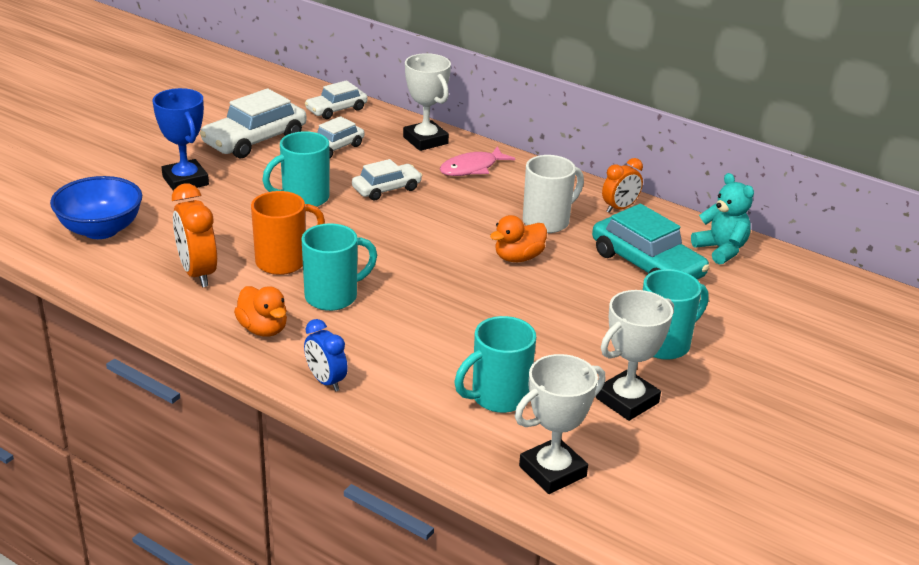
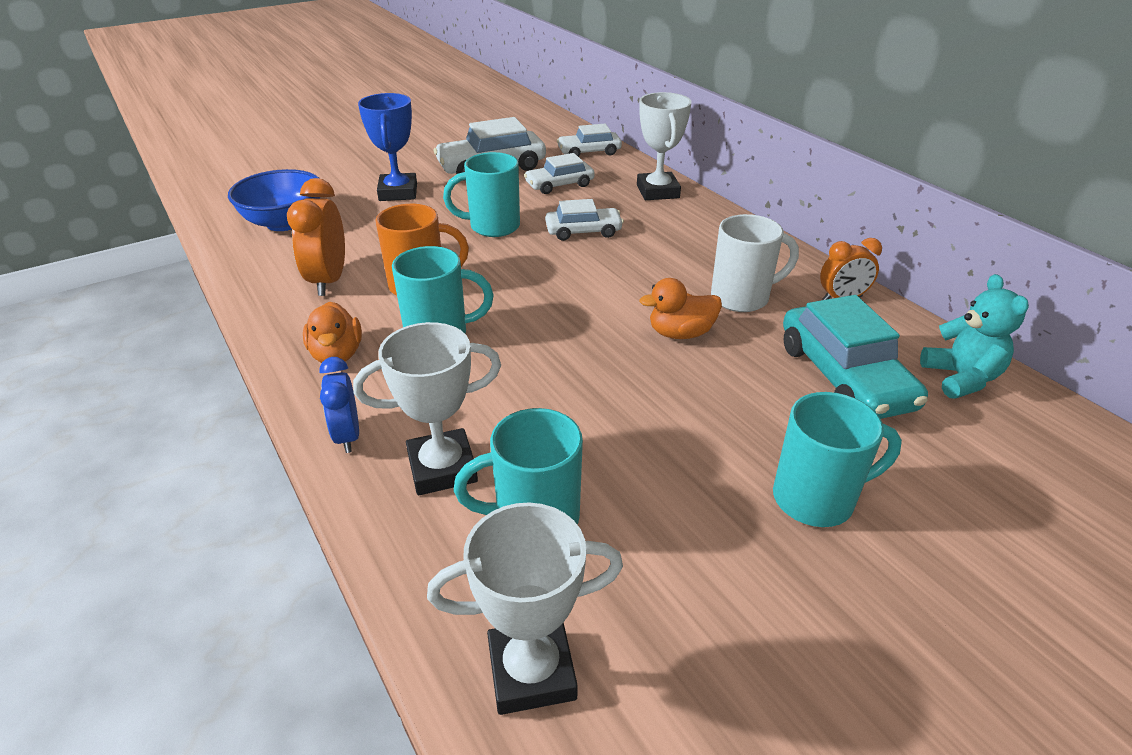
camera: 25 degrees right, 5 degrees up
pink fish [440,146,515,176] -> none
white trophy [596,290,674,421] -> white trophy moved to [353,322,501,495]

